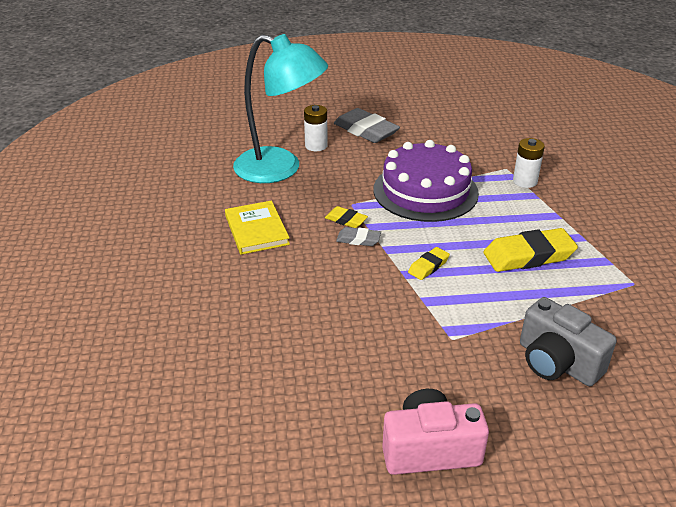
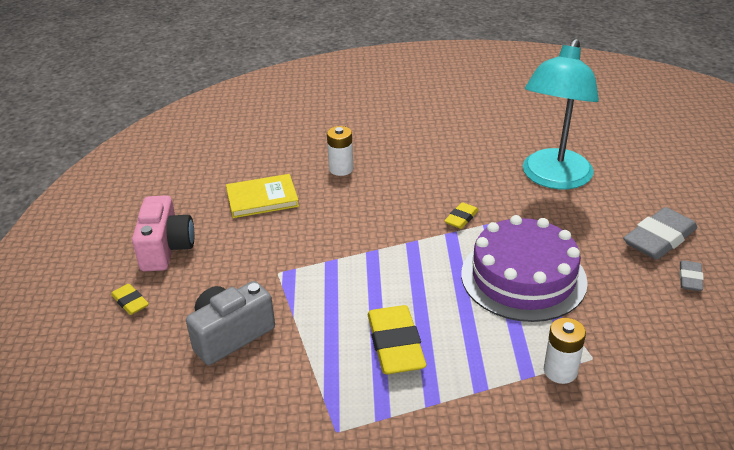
camera: 95 degrees right, 0 degrees up
yellow book [225,200,290,255] -> yellow book moved to [226,174,299,218]
white battery [304,105,328,151] -> white battery moved to [327,126,353,176]
grey eraser [336,227,381,246] -> grey eraser moved to [679,260,704,291]
yellow eraser [408,247,450,280] -> yellow eraser moved to [111,284,149,315]

